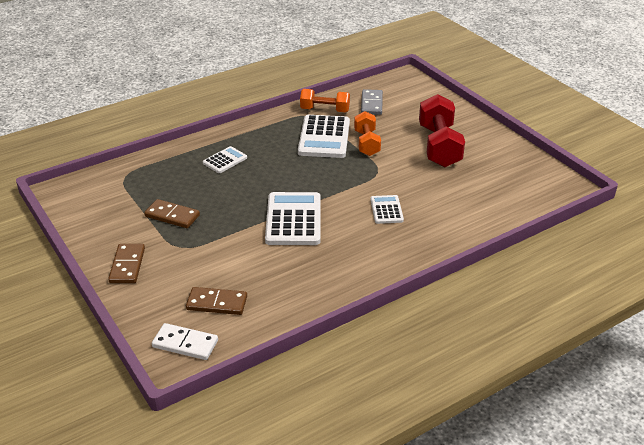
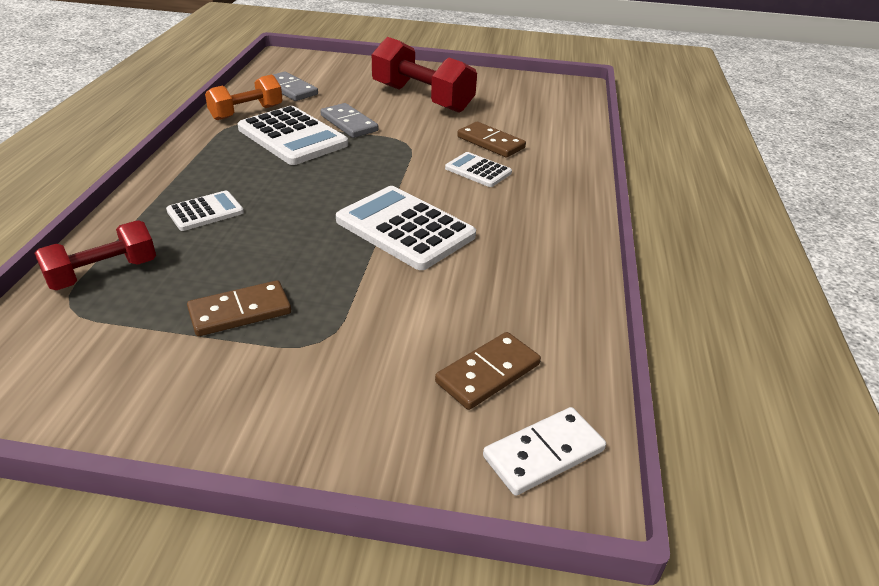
camera: 50 degrees left, 0 degrees up
brown domino [108,244,145,283] -> brown domino moved to [457,122,526,158]
white calculator [203,146,247,173] -> white calculator turned 60 degrees clockwise [166,190,244,231]
orange dumbbell [354,111,381,156] -> grey domino [320,103,378,138]
none -> red dumbbell [34,220,156,290]

